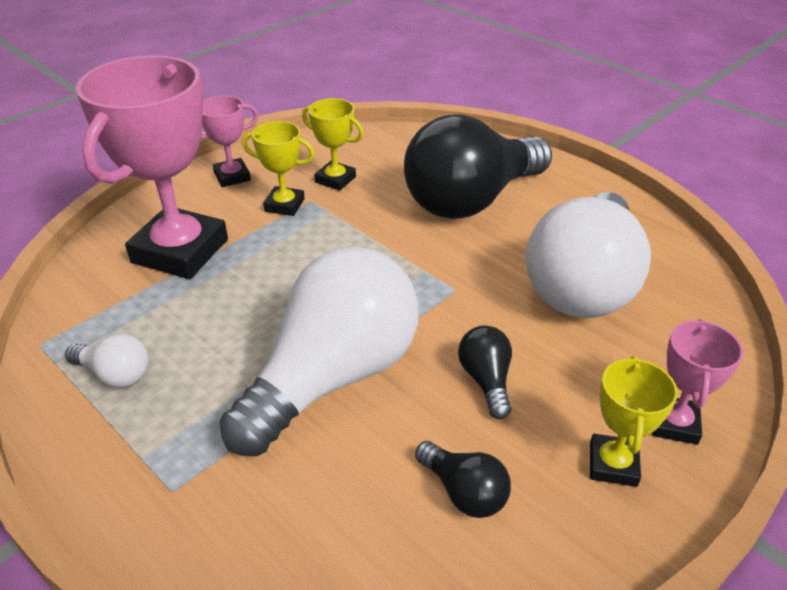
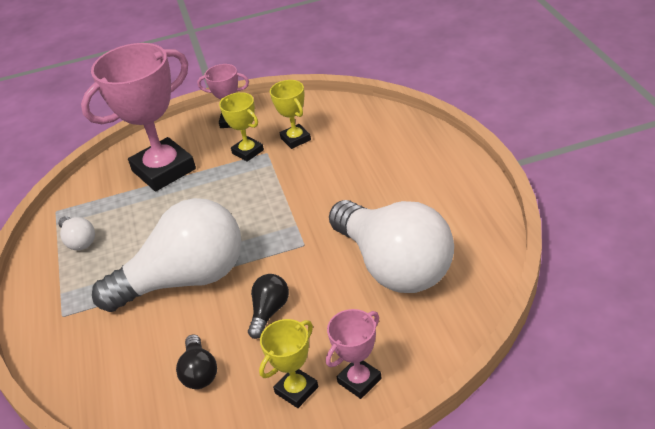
camera: 35 degrees right, 0 degrees up
black light bulb [404,114,552,219] -> none
white light bulb [526,192,651,318] -> white light bulb turned 90 degrees counterclockwise [329,200,454,293]

